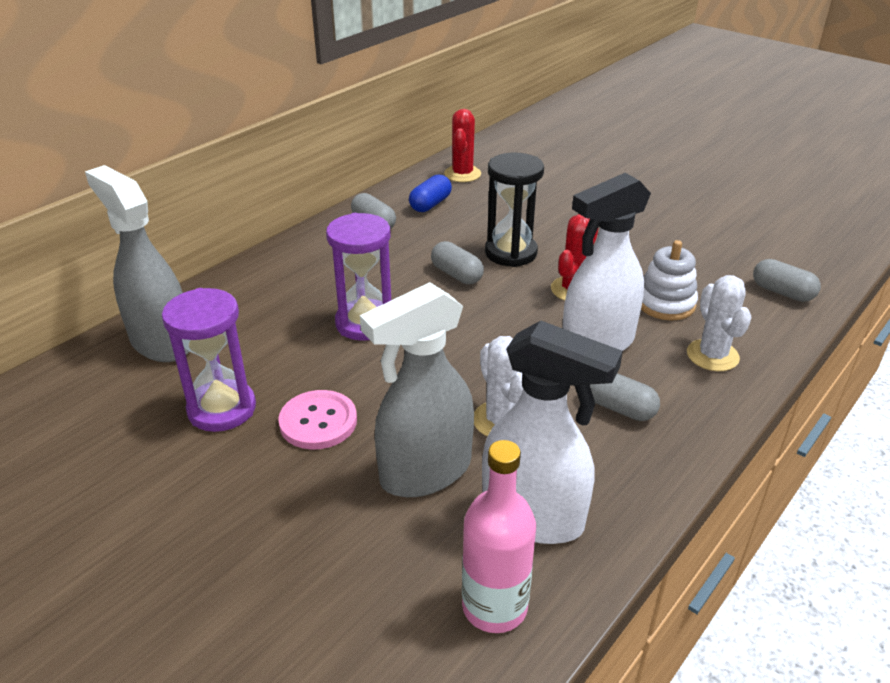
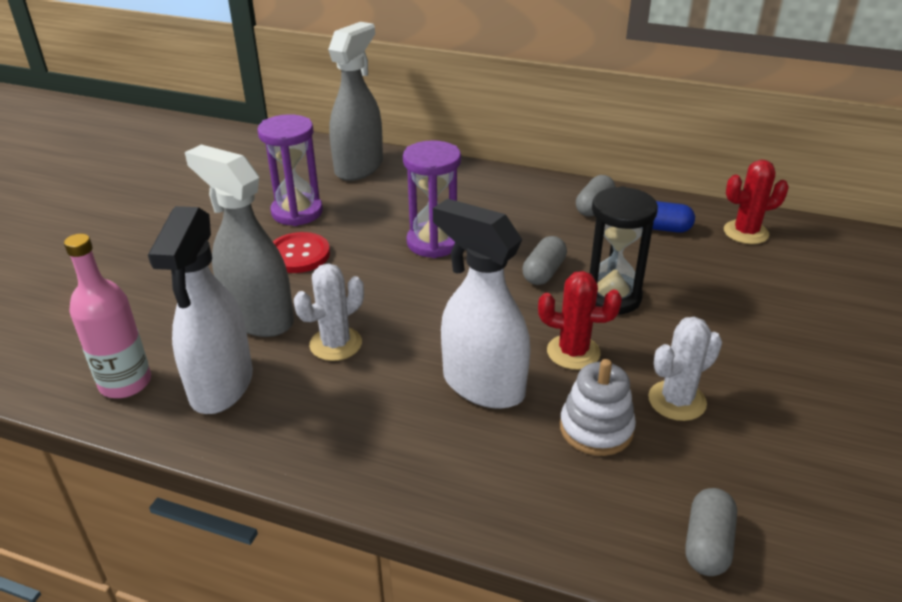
camera: 70 degrees right, 0 degrees up
pink button [278,390,357,450] -> red button [273,232,330,273]
grey capsule [590,373,660,421] -> none
white cactus [687,275,752,371] -> white cactus moved to [648,317,722,421]

